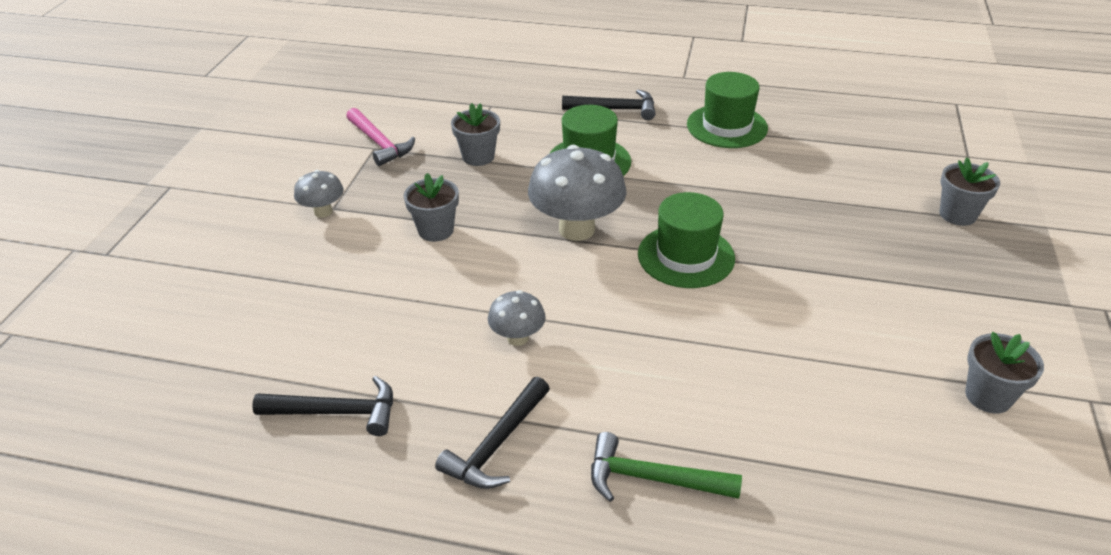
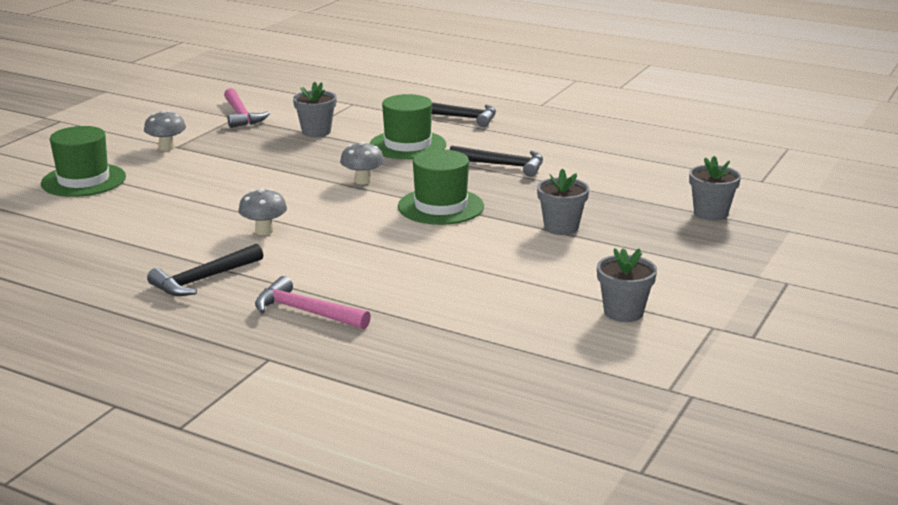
camera: 15 degrees right, 15 degrees down
black hammer [252,376,393,436] -> black hammer moved to [450,146,543,177]
grey flower pot [404,173,459,242] -> grey flower pot moved to [537,168,589,235]
grey mushroom [528,145,627,241] -> grey mushroom [340,142,384,185], size x0.52
green hammer [591,432,742,502] -> pink hammer [255,276,371,329]
green hat [687,72,768,148] -> green hat moved to [41,126,126,197]

